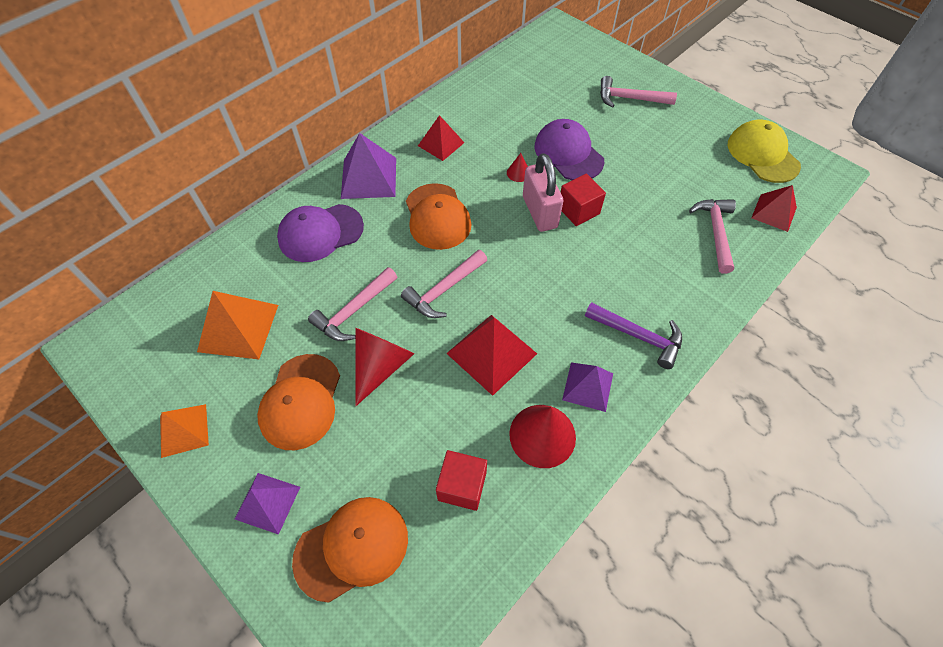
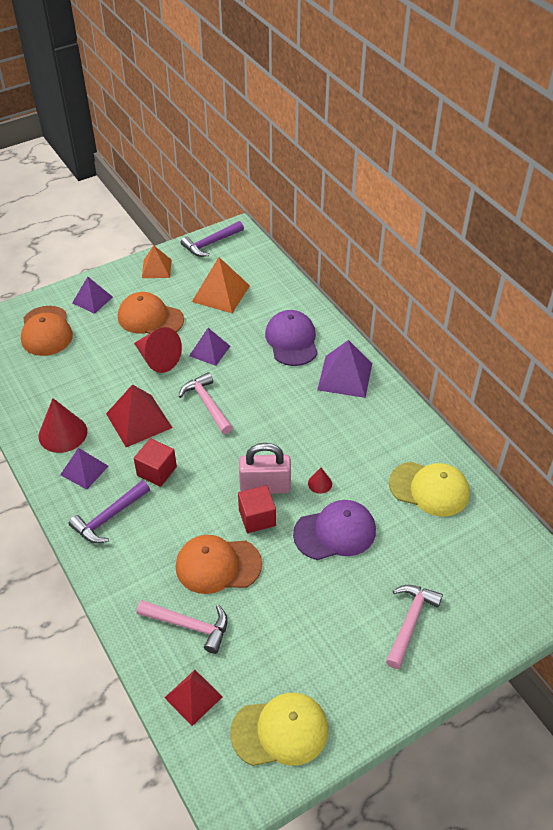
camera: 105 degrees right, 10 degrees down
pink hammer [308,267,397,341] -> purple pyramid [189,328,230,366]
orange cap [406,183,472,250] -> orange cap moved to [176,535,262,594]
red pyramid [418,115,465,161] -> none
red cube [436,450,487,511] -> red cube moved to [134,438,177,487]
none -> purple hammer [181,221,244,257]
none -> yellow cap [389,462,470,517]

